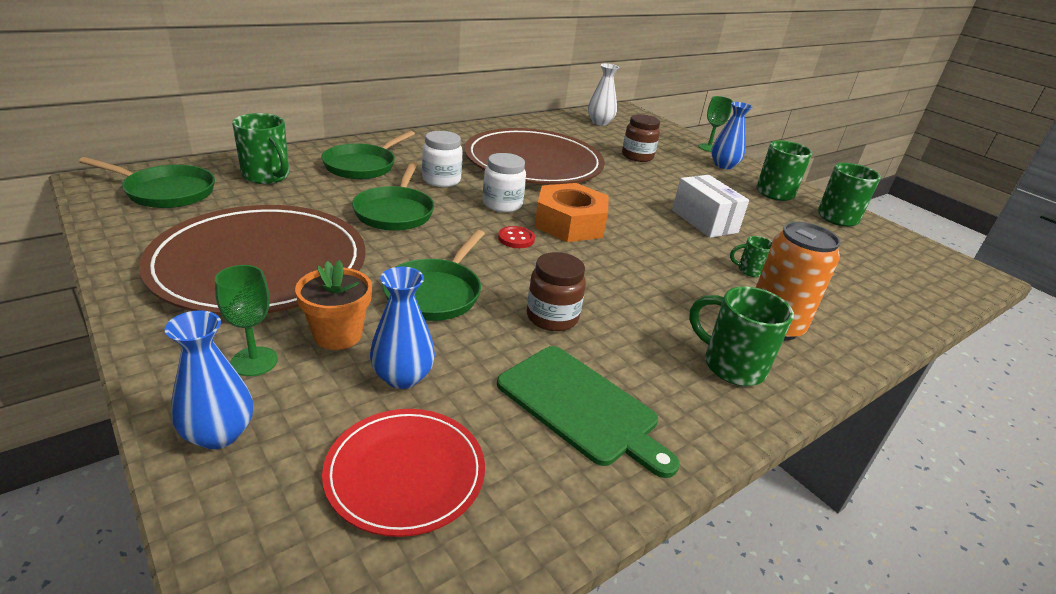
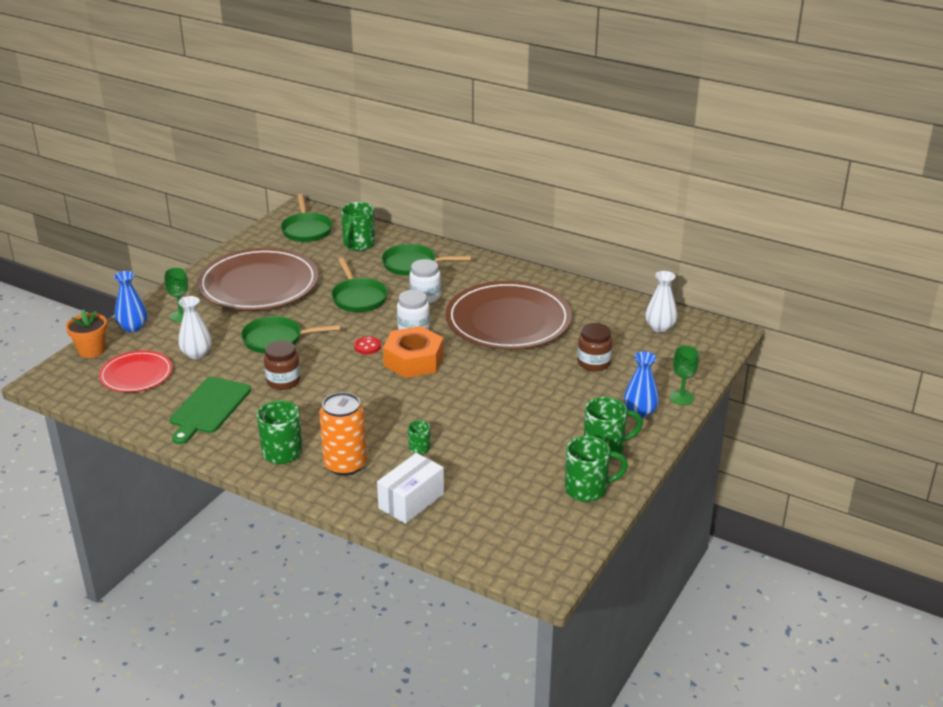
camera: 70 degrees right, 0 degrees up
orange flower pot [295,260,372,350] -> orange flower pot moved to [66,310,107,358]
green pan [352,162,434,231] -> green pan turned 90 degrees counterclockwise [331,258,388,312]
blue vase [370,267,435,389] -> white vase [178,296,212,359]
white box [672,175,749,238] -> white box moved to [377,453,444,524]

